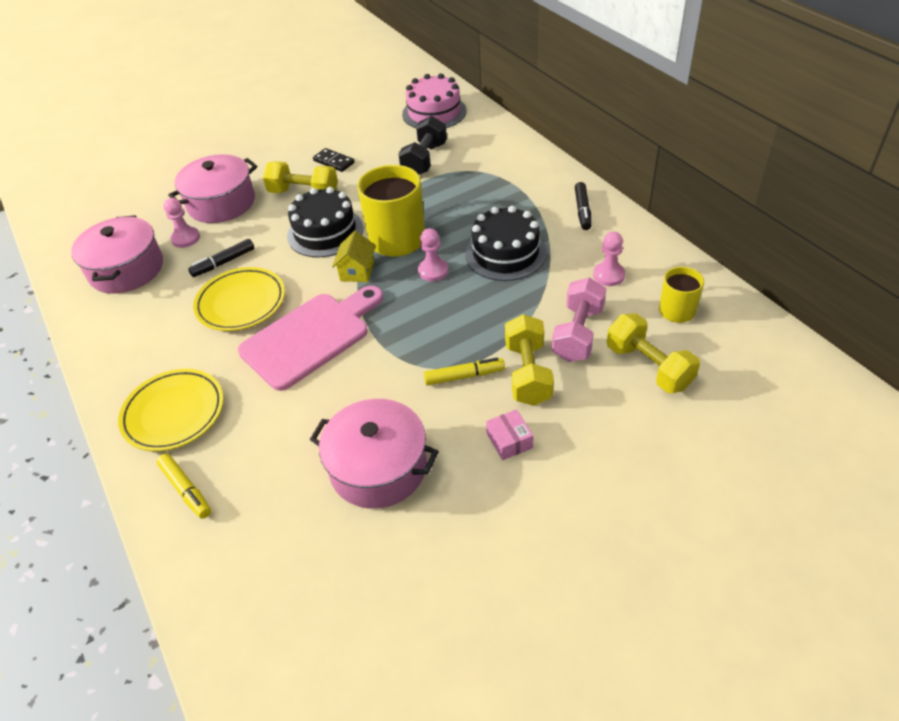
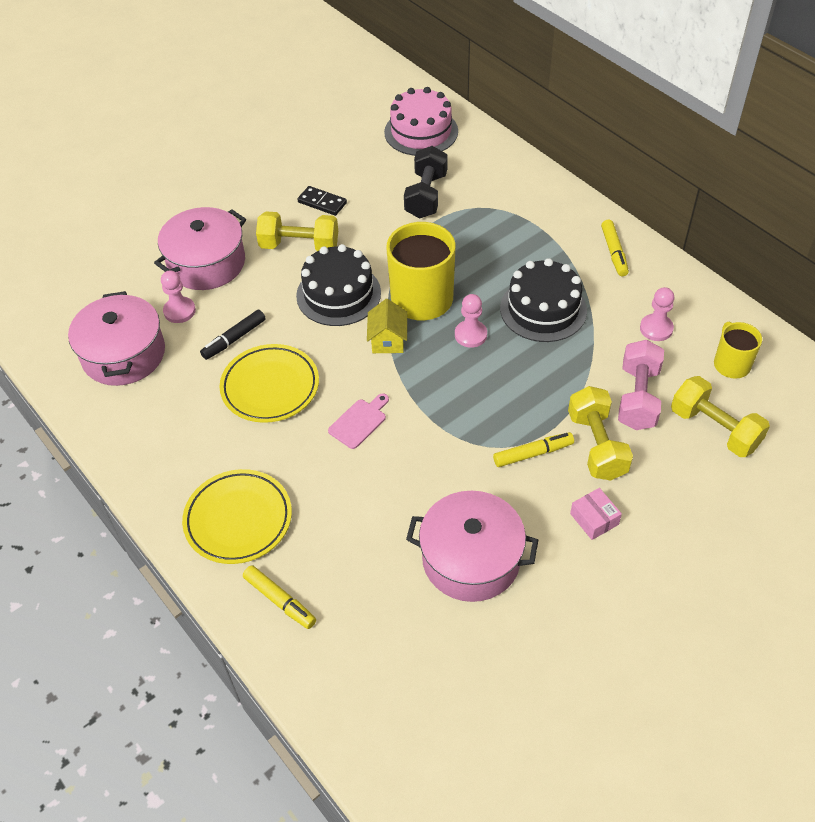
camera: 10 degrees left, 5 degrees up
pink cutting board [238,285,383,391] -> pink cutting board [328,393,389,449], size x0.44
black marker [575,182,592,230] -> yellow marker [601,220,629,276]

